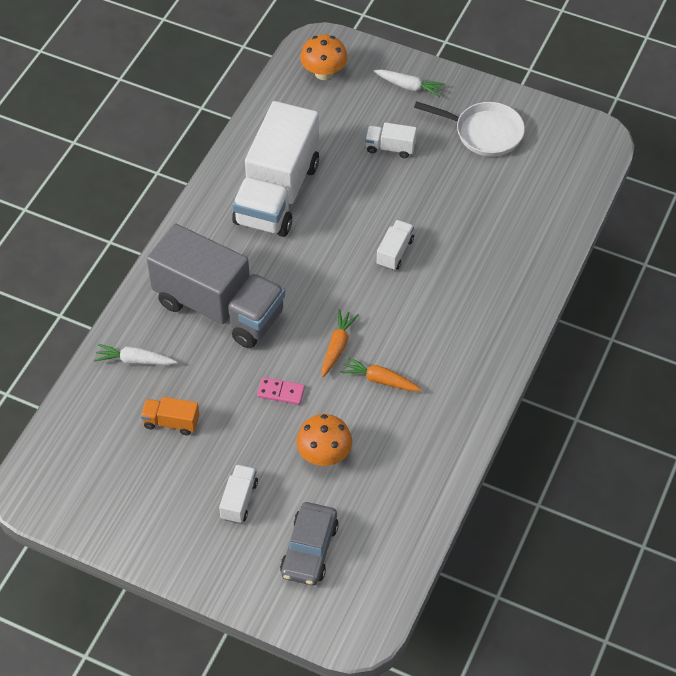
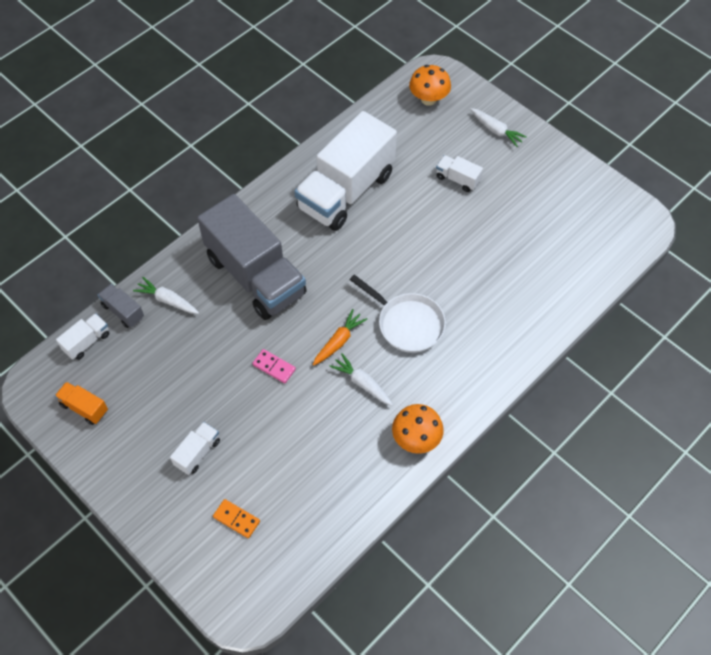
camera: 20 degrees right, 5 degrees up
orange truck [141,397,200,435] -> orange truck moved to [55,382,108,425]
grey car [280,502,339,586] -> orange domino [213,499,260,538]
orange mushroom [296,414,352,466] -> orange mushroom moved to [392,404,444,454]
orange carrot [340,356,422,391] -> white carrot [329,353,393,406]
white truck [377,220,414,270] -> white truck moved to [56,313,110,360]
white pan [414,101,525,157] -> white pan moved to [350,275,446,353]
none -> grey truck [98,284,144,328]

